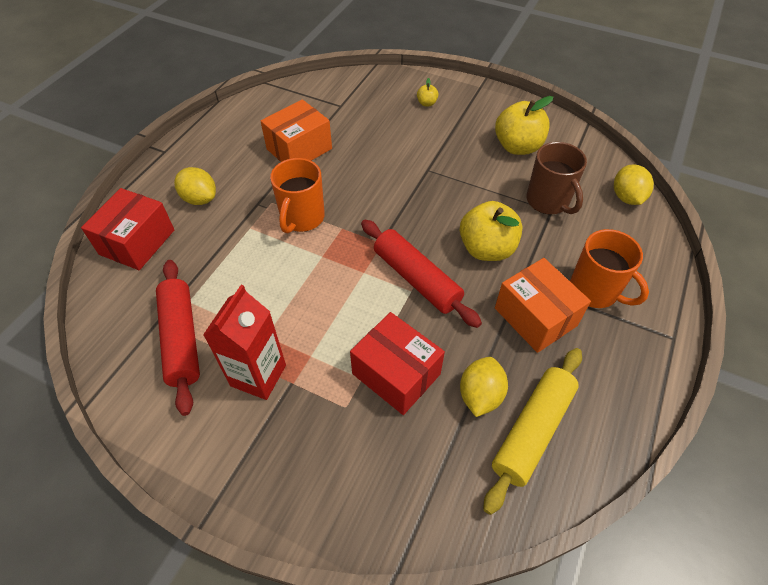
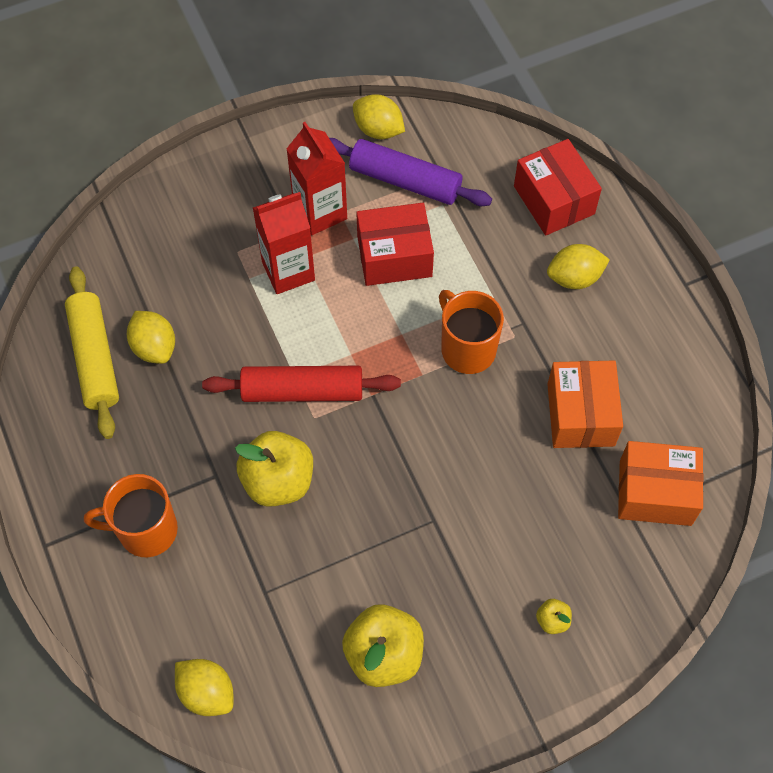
camera: 130 degrees right, 10 degrees up
red rolling pin [156,260,200,416] -> purple rolling pin [329,138,492,206]
red box [350,312,445,415] -> red box moved to [356,203,434,286]
orange box [495,258,591,353] -> orange box moved to [618,441,704,526]
brown mug [526,142,587,214] -> none
none -> red carton [253,192,315,294]
none -> yellow lemon [353,94,405,139]

